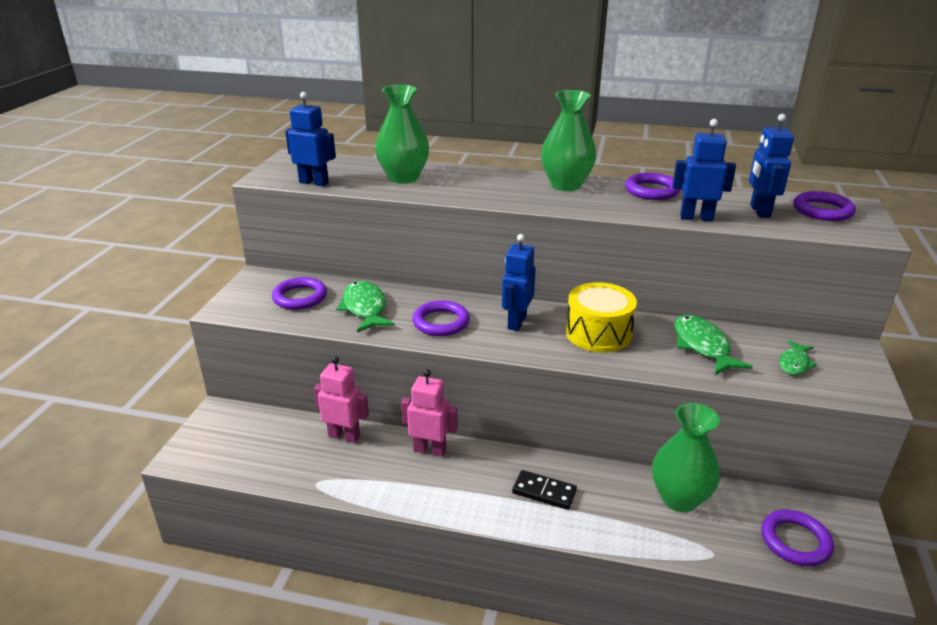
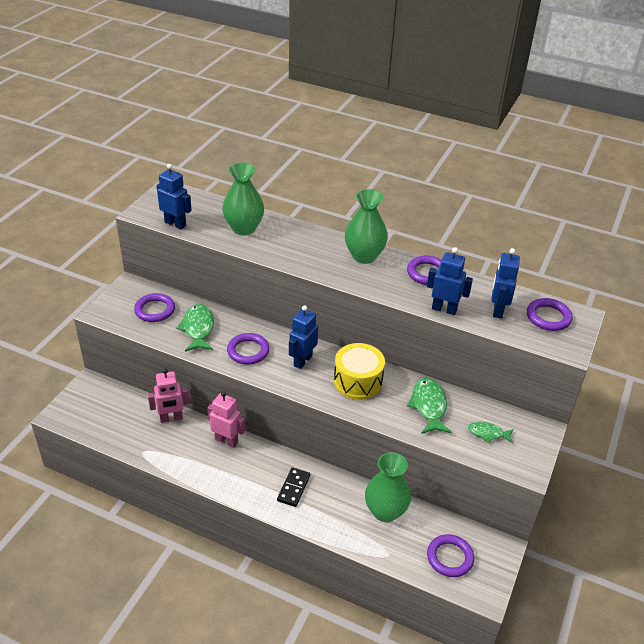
camera: 10 degrees right, 10 degrees up
pink robot [314,356,369,443] -> pink robot turned 135 degrees clockwise [148,368,190,423]
black domino [512,470,577,510] -> black domino turned 75 degrees clockwise [277,468,310,507]
green fish [779,340,817,375] -> green fish turned 60 degrees clockwise [468,422,514,443]

